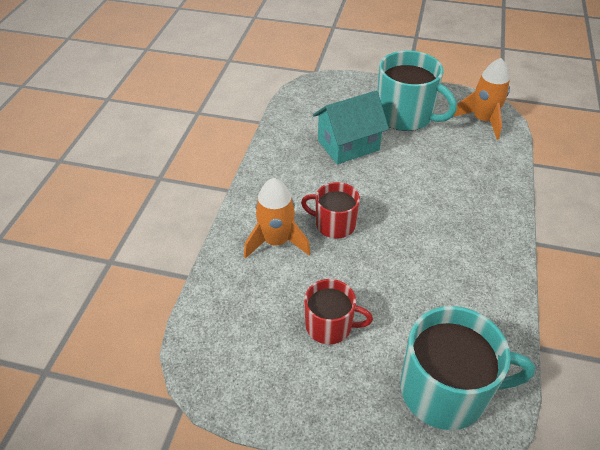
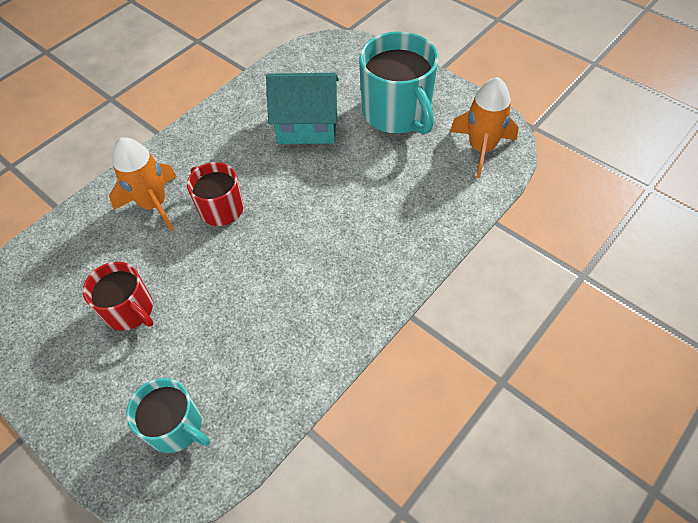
camera: 30 degrees right, 10 degrees up
turquoise mug [401,306,535,430] -> turquoise mug [126,378,210,453], size x0.59

